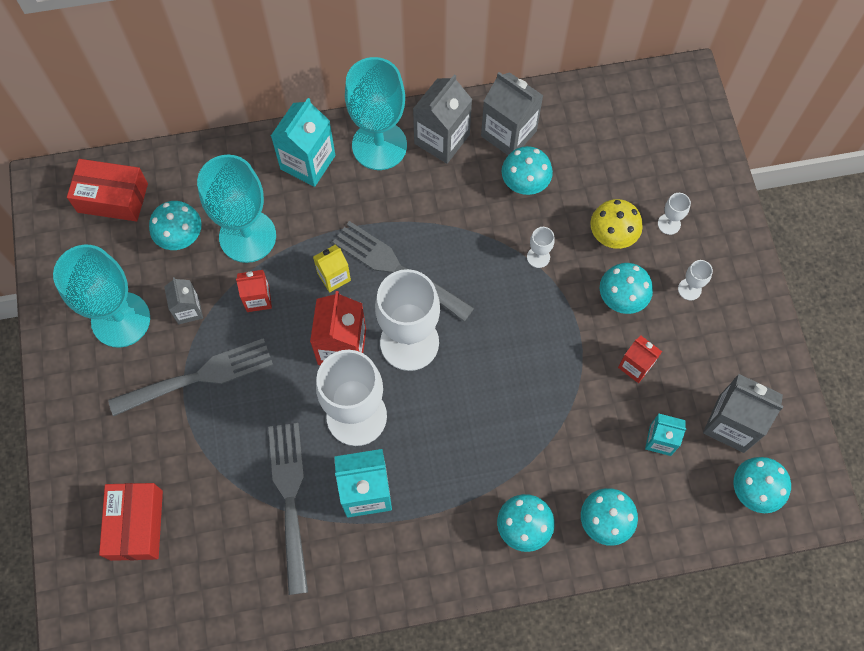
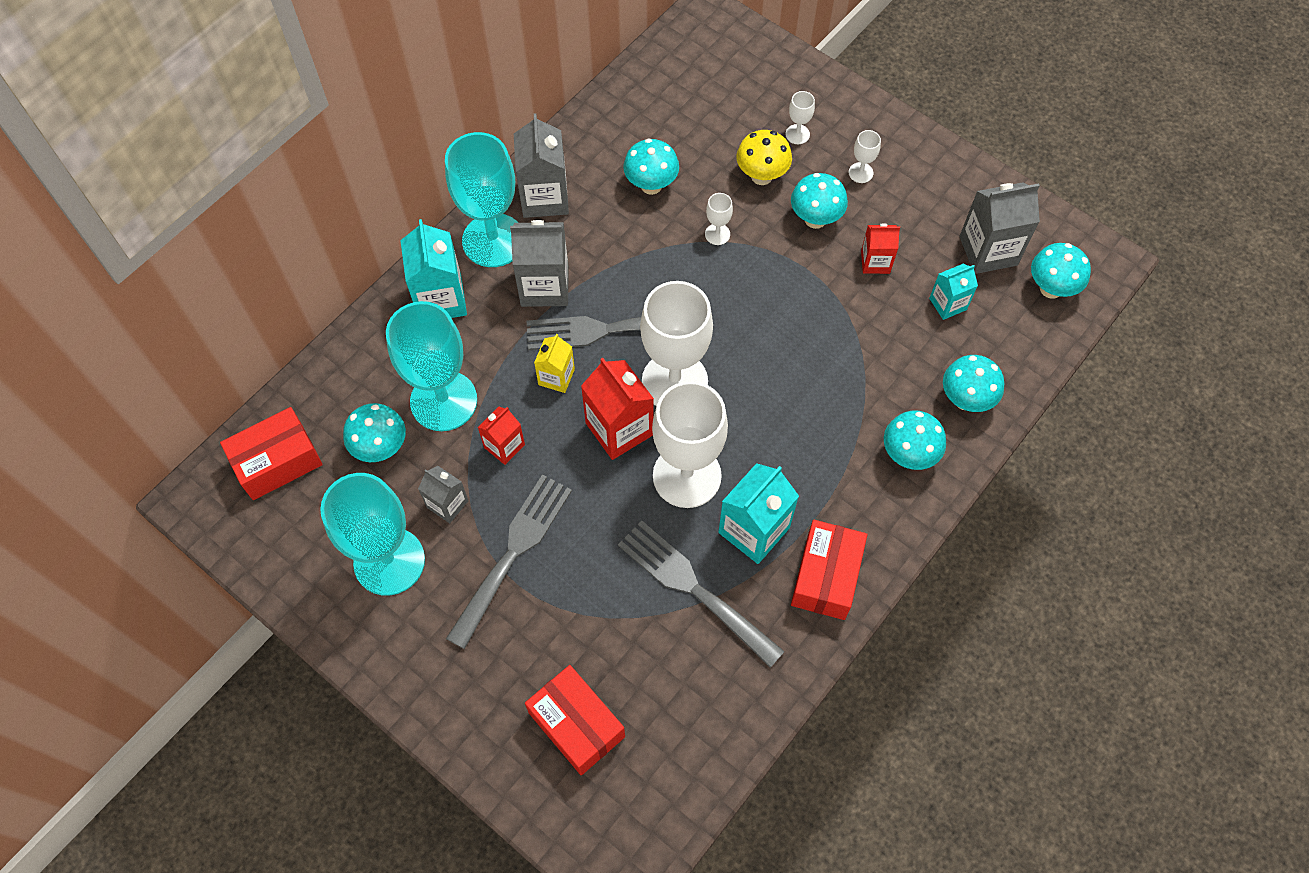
camera: 40 degrees left, 5 degrees down
grey carton [481,72,543,155] -> grey carton moved to [510,220,569,307]
none -> red box [791,520,867,620]

